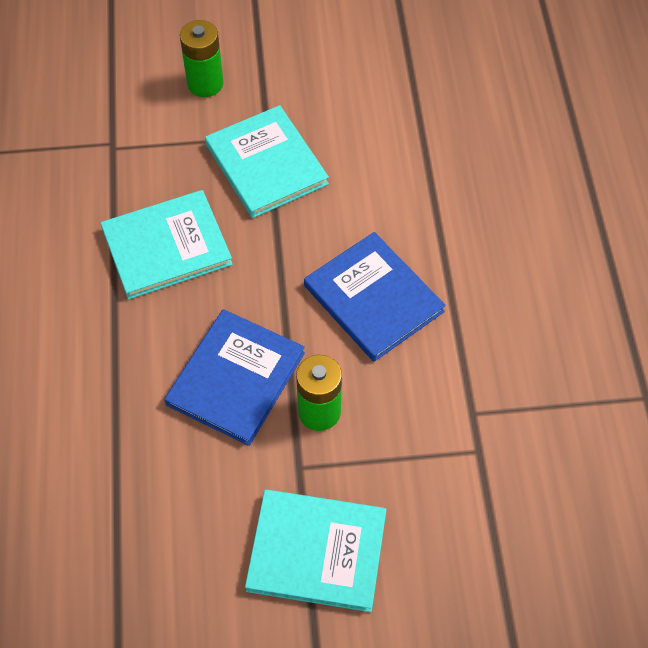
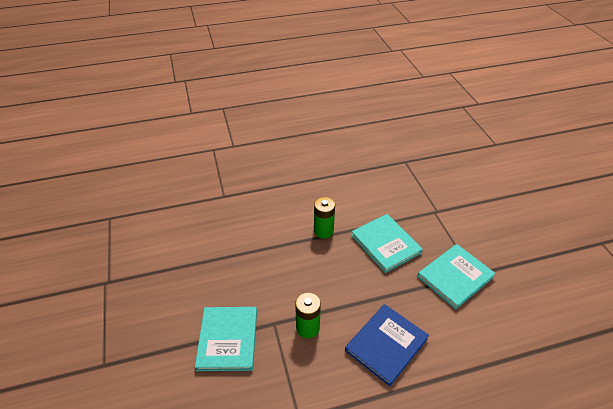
camera: 80 degrees right, 15 degrees down
blue book [164,309,305,446] -> none
green battery [180,20,224,97] -> green battery moved to [314,197,335,238]

